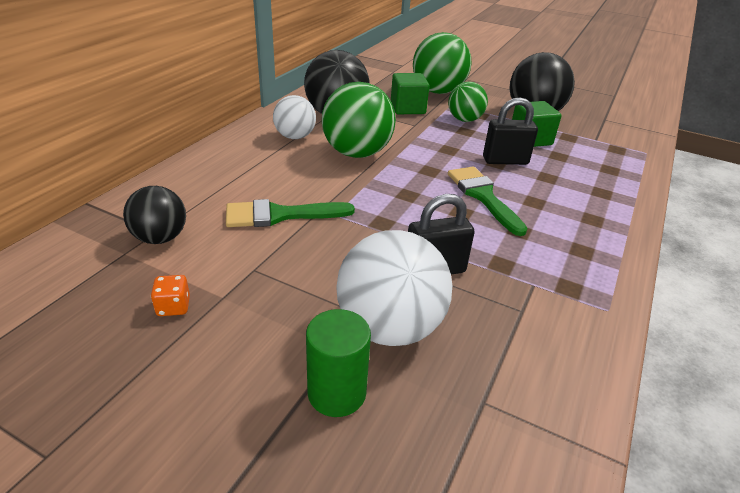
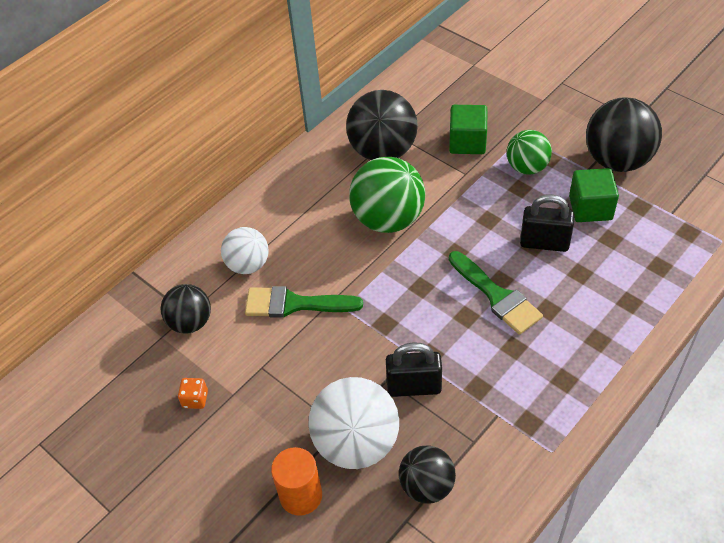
camera: 20 degrees right, 15 degrees up
white ball [273,95,316,139] -> white ball moved to [221,227,269,274]
green cylinder [306,309,371,417] -> orange cylinder [271,447,322,516]
green ball [413,32,472,94] -> none
green brush [448,166,528,236] -> green brush turned 150 degrees clockwise [449,251,543,335]
none -> black ball [399,445,456,504]

